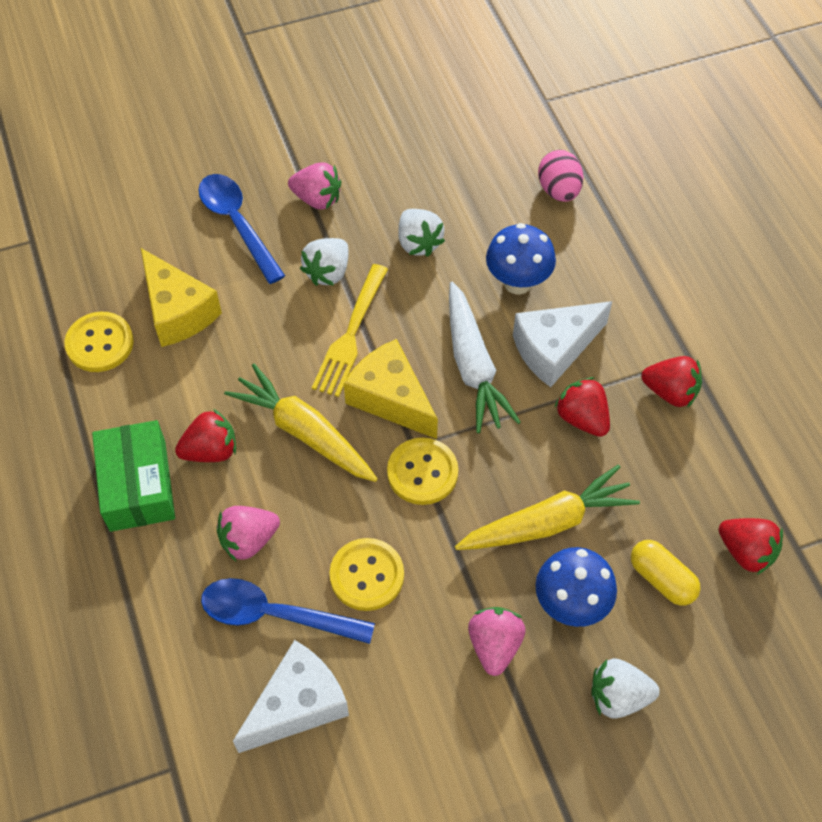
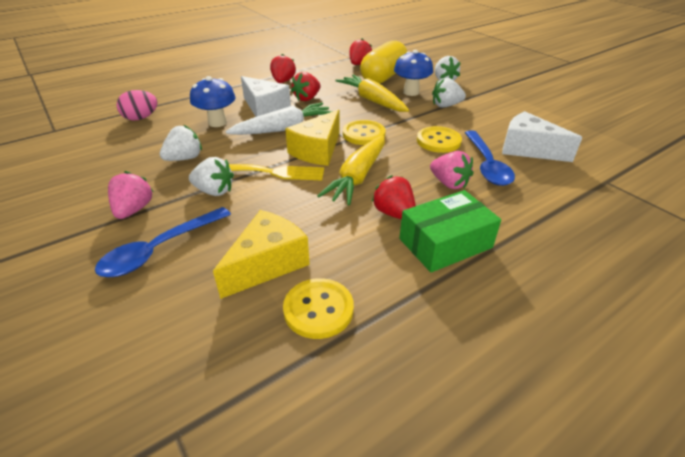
camera: 105 degrees left, 20 degrees down
pink strawberry [468,607,526,676] -> white strawberry [432,78,466,108]
yellow capsule [631,540,701,606] -> yellow capsule [360,40,407,84], size x1.84

